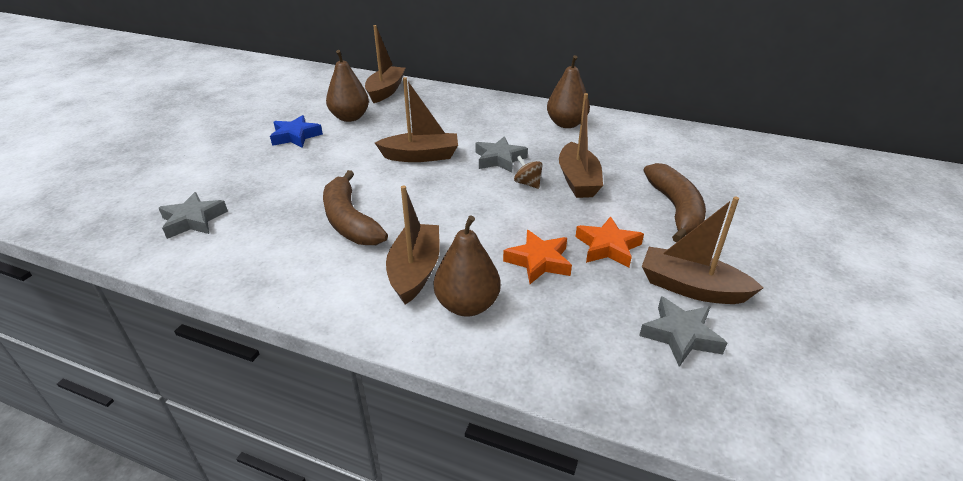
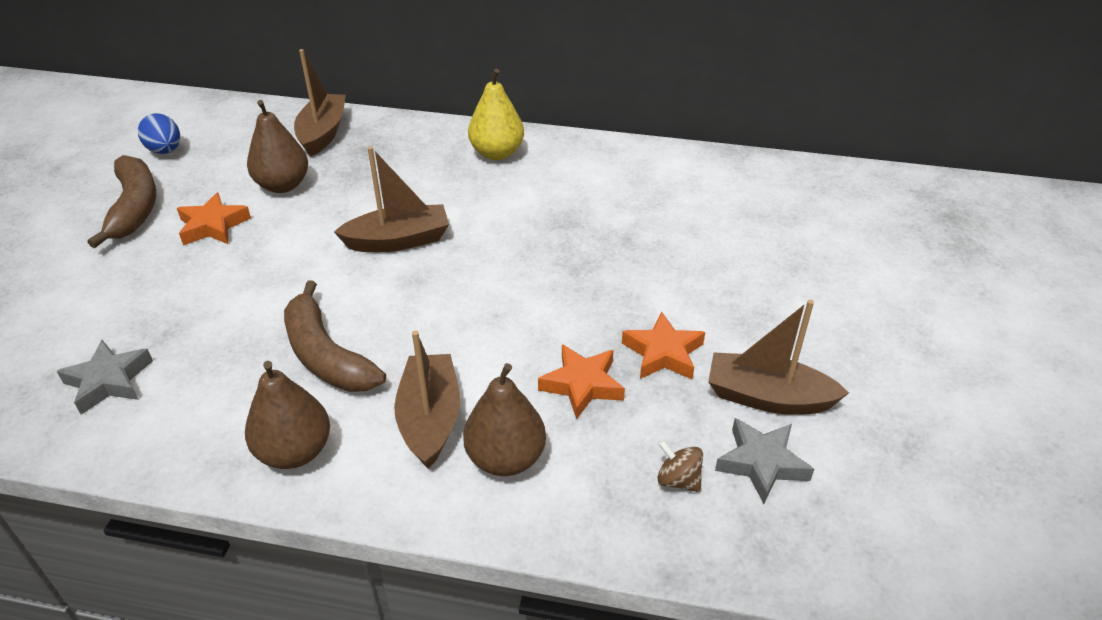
camera: 10 degrees left, 5 degrees up
blue star [270,115,323,148] -> orange star [177,193,251,245]
grey star [476,136,528,172] -> none
brown spinning top [514,156,543,189] -> brown spinning top moved to [657,440,703,492]
brown pear [547,55,590,128] -> brown pear moved to [245,361,330,469]
brown boat [559,93,603,198] -> none
brown banana [644,163,706,242] -> brown banana moved to [88,155,156,248]
none -> blue egg [138,113,180,154]
none -> yellow pear [468,69,524,160]

